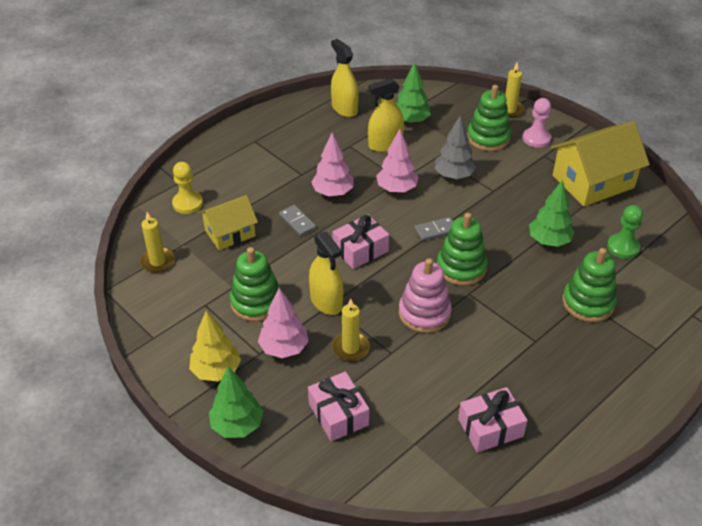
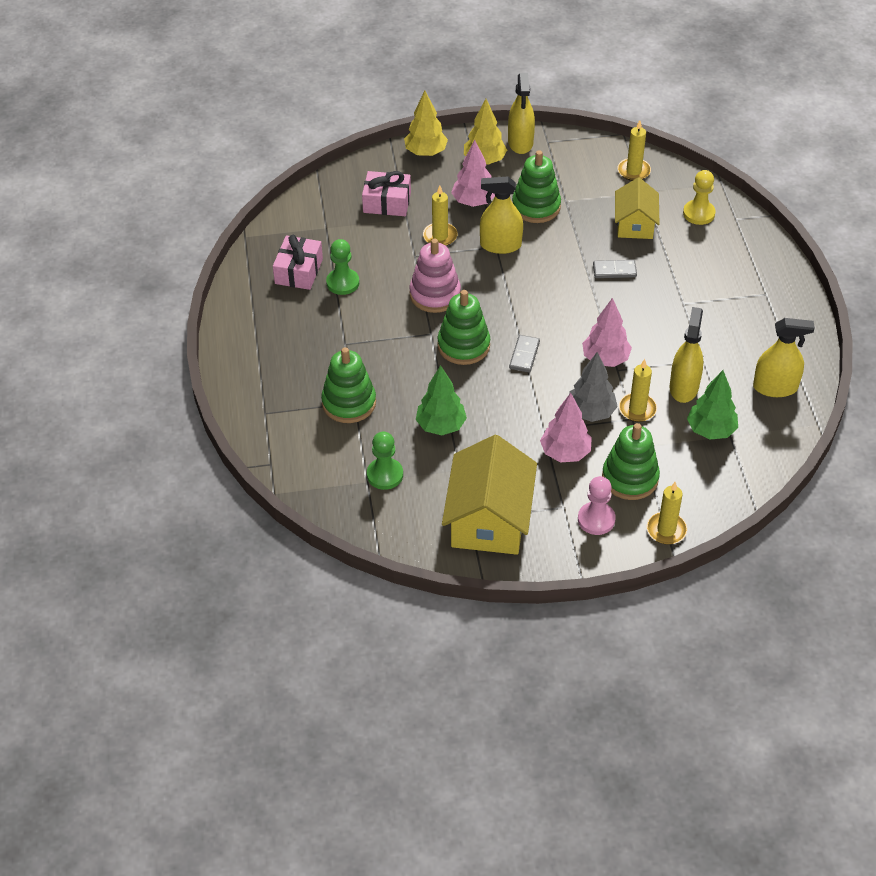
camera: 125 degrees right, 5 degrees up
green tree [209,366,263,438] -> yellow tree [404,91,448,156]
pink tree [311,133,354,196] -> pink tree moved to [540,393,592,462]
pink gift [333,214,389,269] -> none
none -> green pawn [326,239,359,295]
none -> yellow spray bottle [508,73,535,154]
none -> yellow candle [619,359,657,422]

